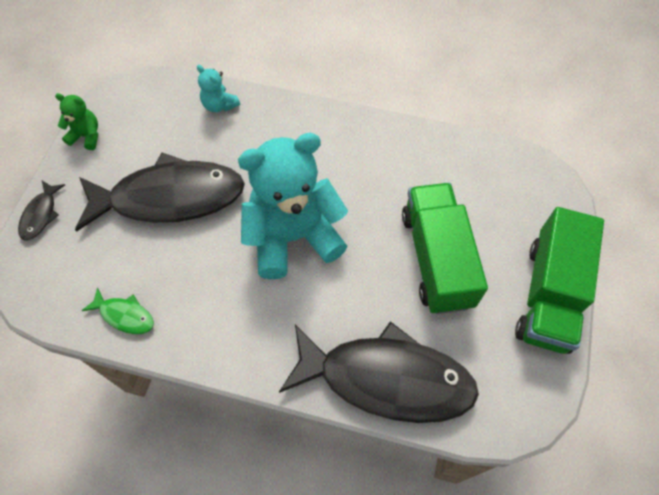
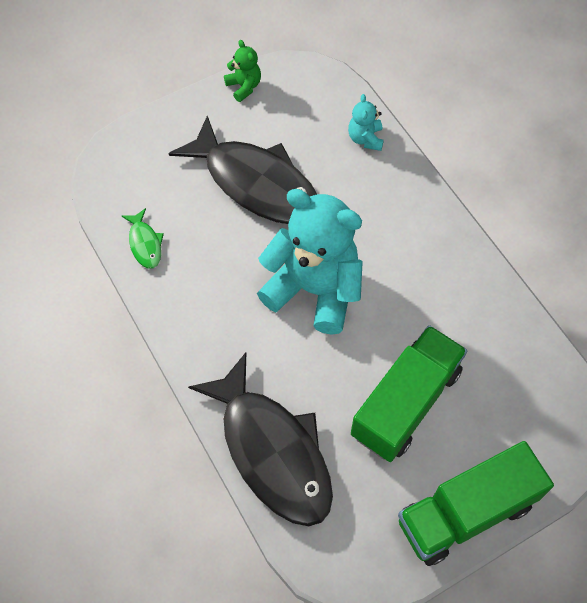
camera: 45 degrees right, 0 degrees up
black fish [18,181,65,240] -> none

